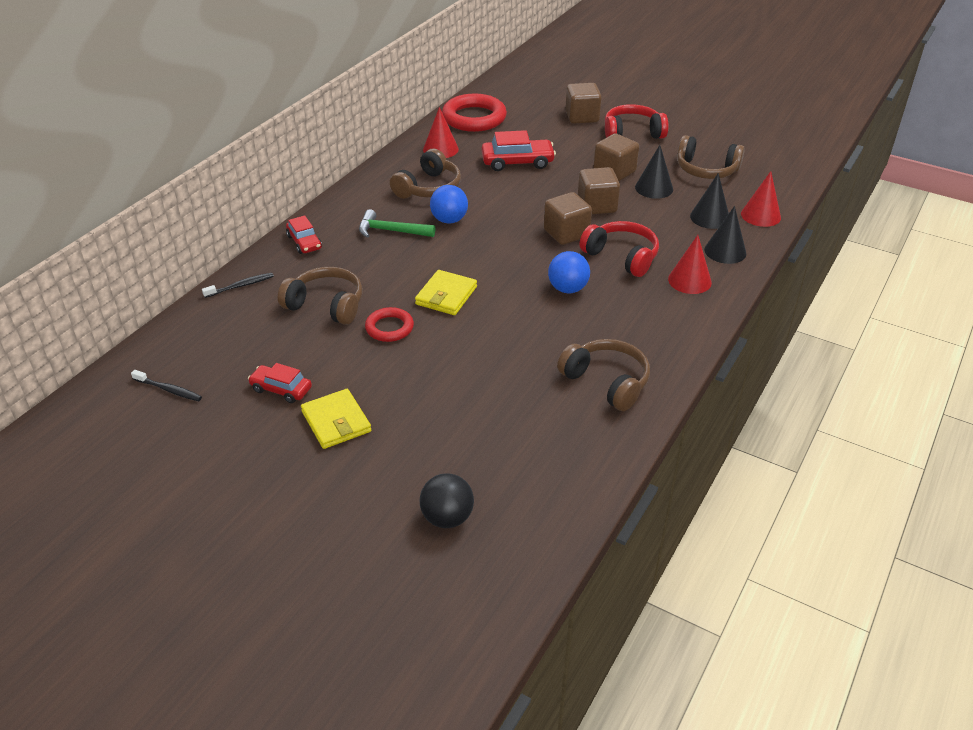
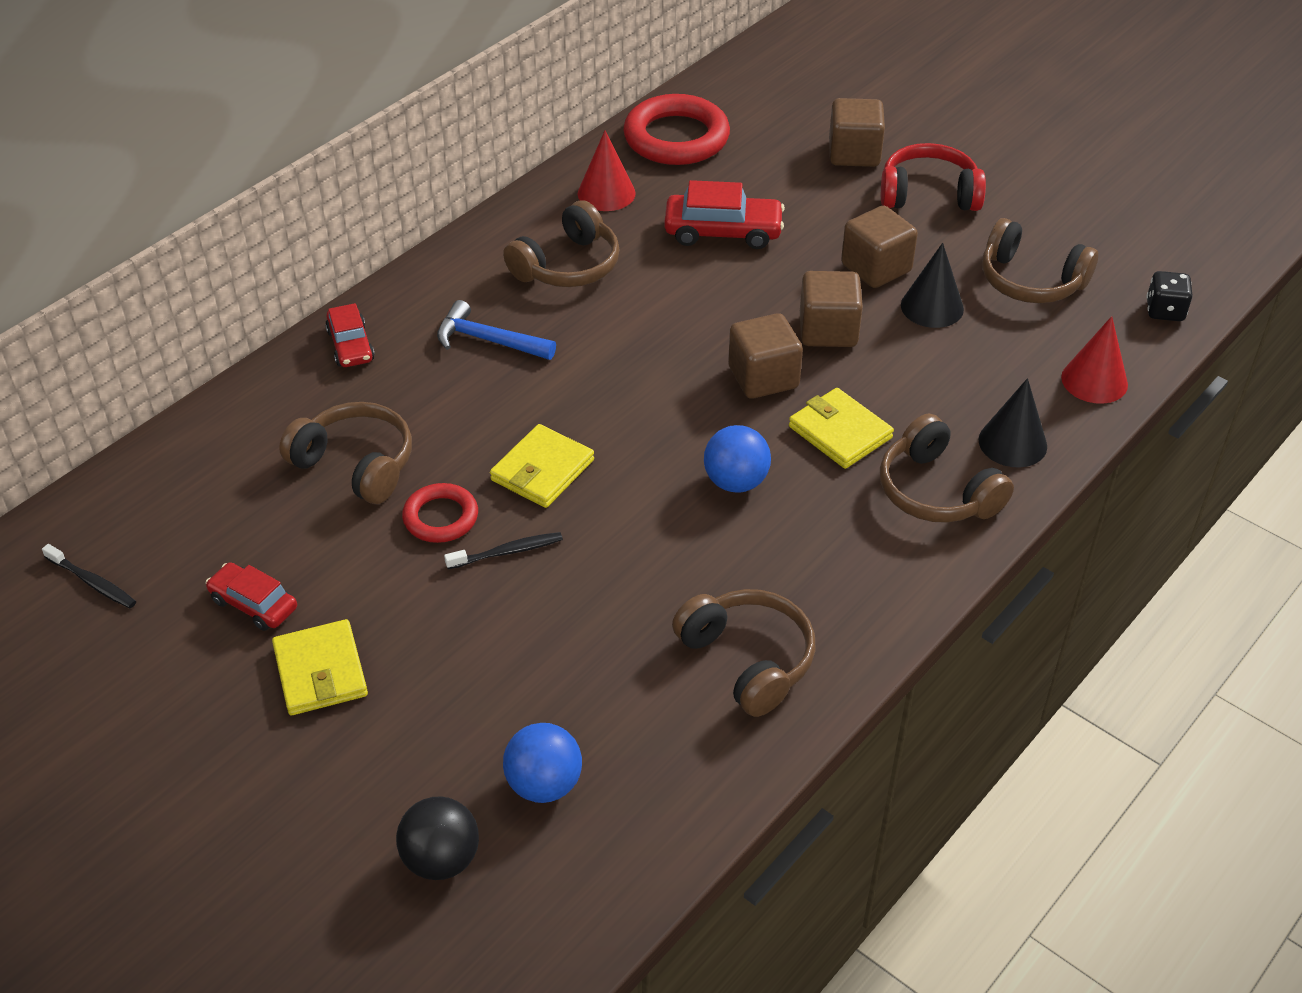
camera: 10 degrees right, 5 degrees up
black toothbrush [202,273,274,298] -> black toothbrush moved to [444,532,563,569]
green hammer [359,209,435,238] -> blue hammer [437,300,556,360]
blue ball [430,185,468,224] -> blue ball moved to [503,723,582,803]
red headphones [579,221,659,277] -> yellow wallet [789,388,894,469]
red cone [668,235,712,294] -> brown headphones [880,414,1014,523]
black cone [690,173,729,229] -> none
none -> black dice [1146,271,1193,321]

